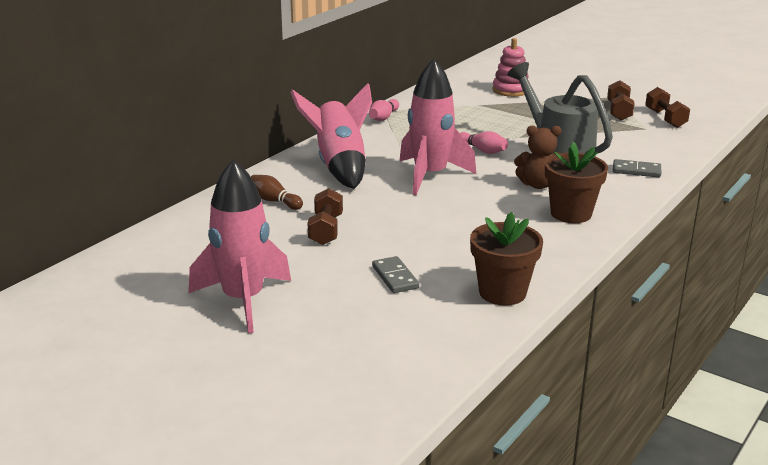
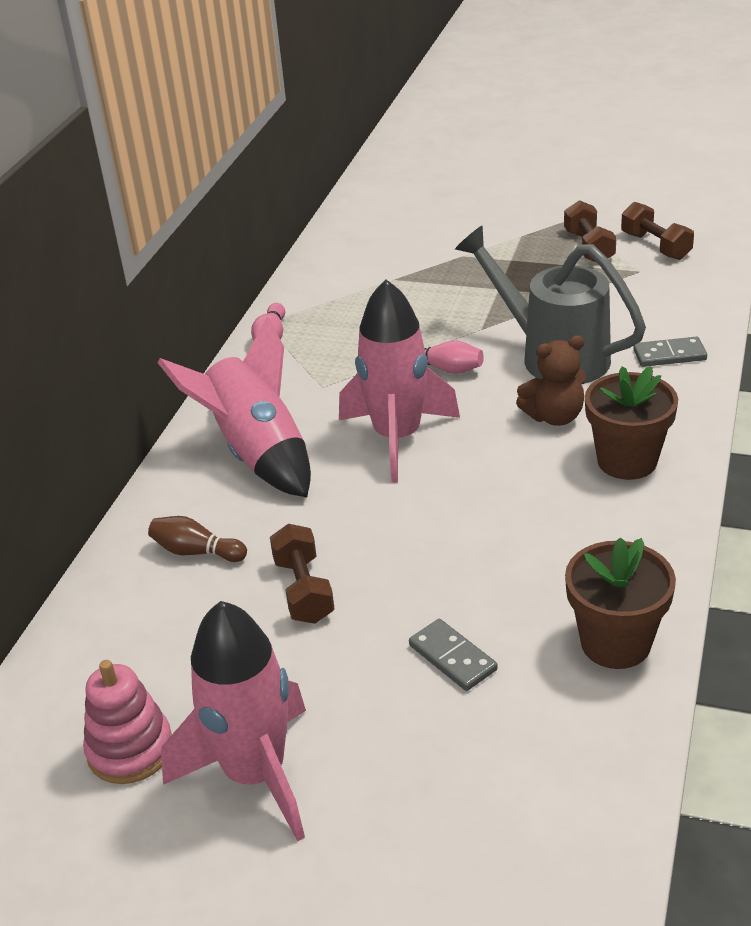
camera: 15 degrees left, 10 degrees up
pink stacking toy [492,38,529,97] -> pink stacking toy moved to [83,660,172,784]

